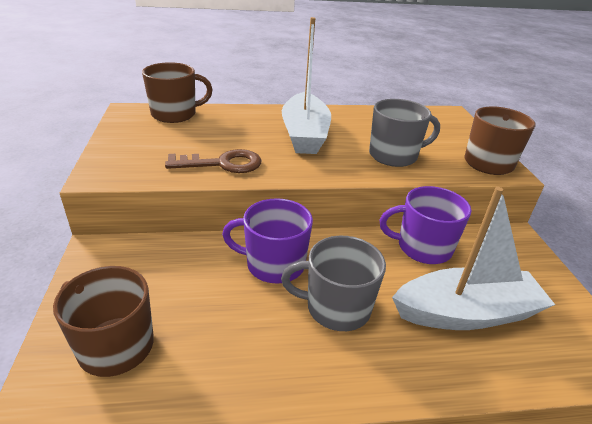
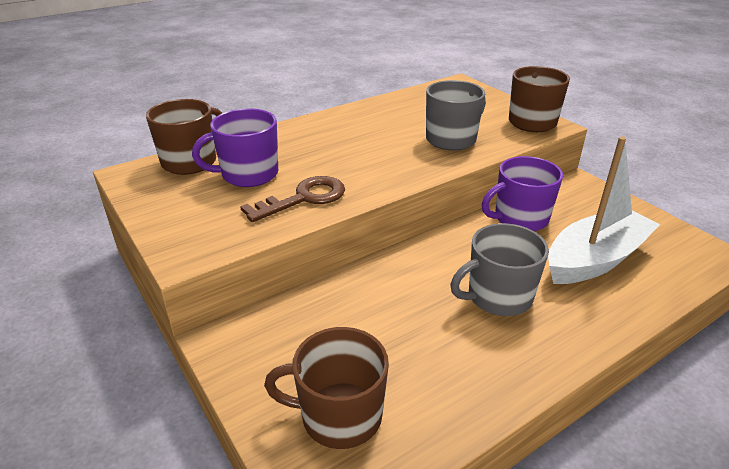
camera: 25 degrees left, 0 degrees up
purple mug [222,198,313,284] -> purple mug moved to [192,108,278,187]
white boat [282,17,331,154] -> none

